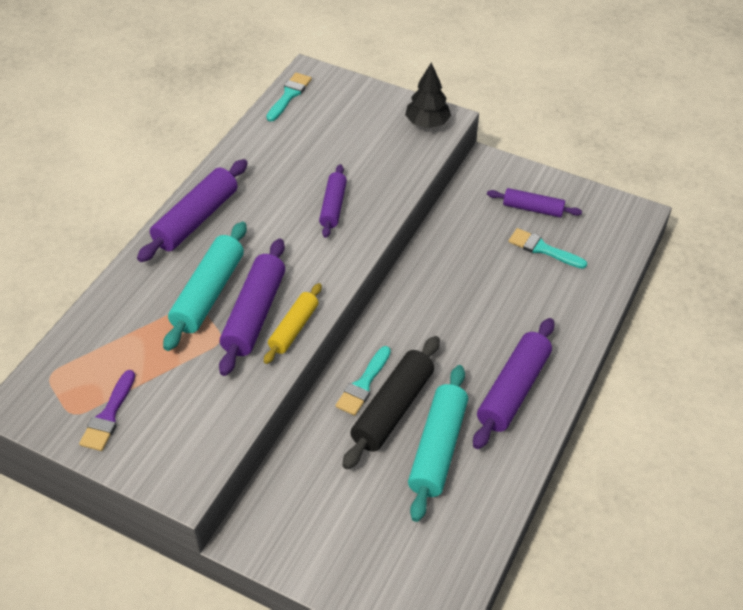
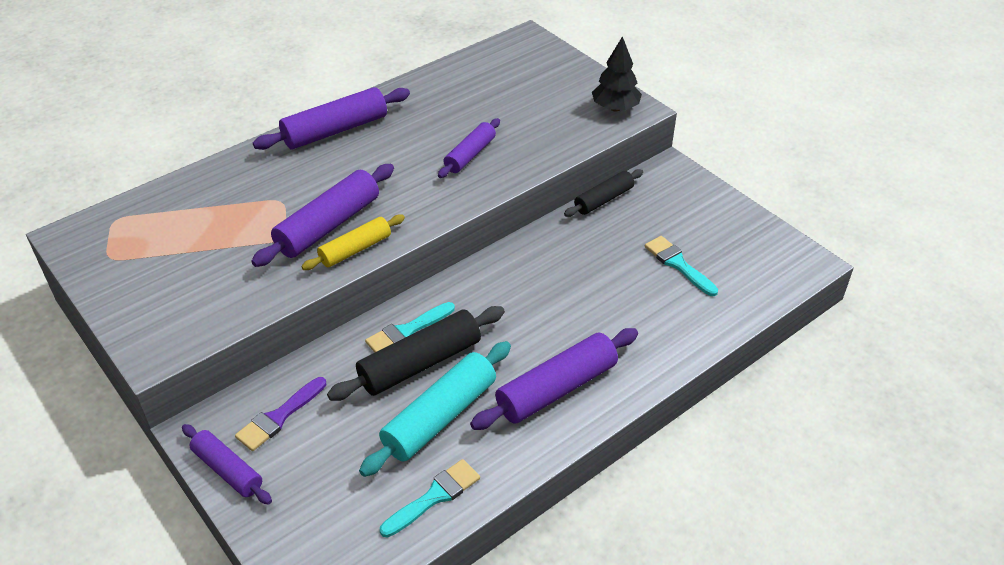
camera: 25 degrees right, 5 degrees down
purple brush [79,370,135,451] -> purple brush moved to [235,377,326,451]
turquoise rolling pin [163,221,247,351] -> none
turquoise brush [266,73,312,122] -> turquoise brush moved to [380,459,480,538]
purple rolling pin [487,188,582,217] -> purple rolling pin moved to [182,424,272,505]
none -> black rolling pin [564,169,643,217]

